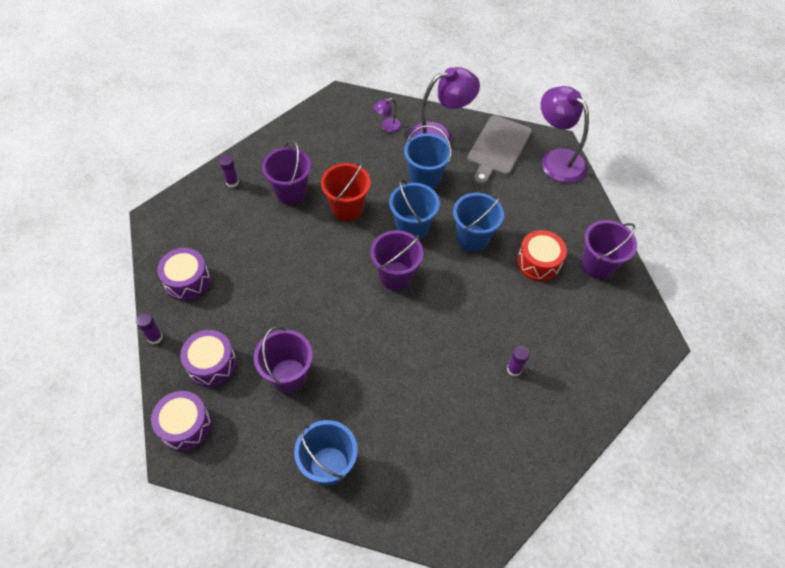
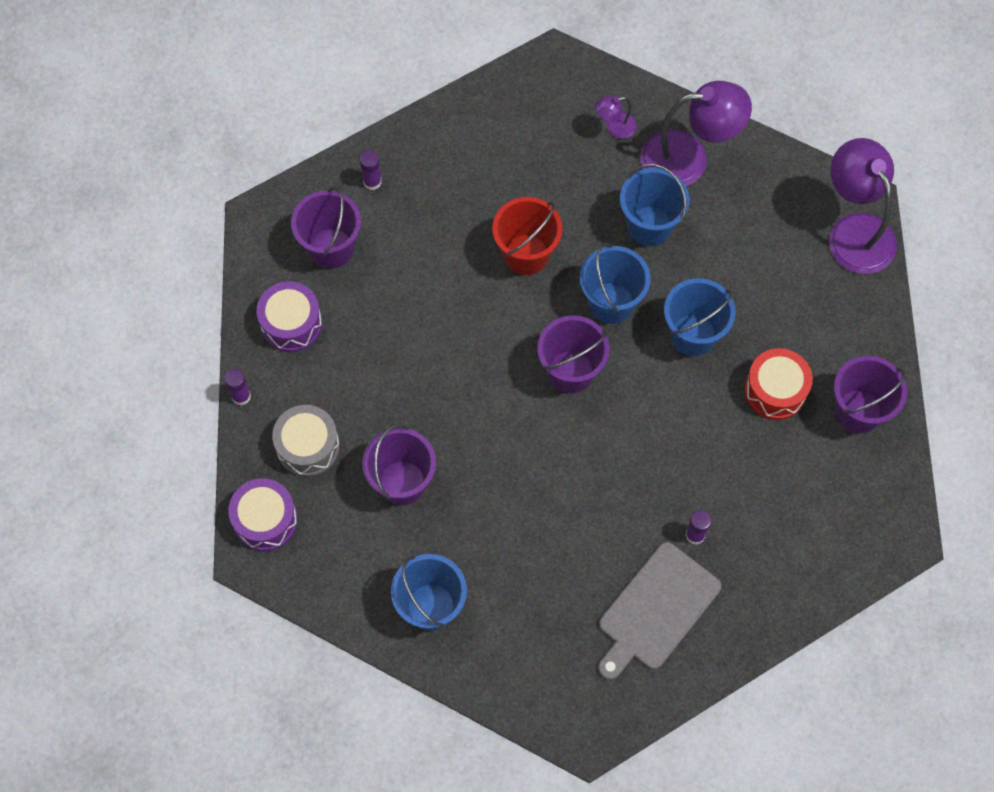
camera: 15 degrees right, 10 degrees up
purple drum [180,330,236,387] -> grey drum [272,405,340,477]
purple bucket [262,140,311,205] -> purple bucket moved to [291,187,361,269]
grey cutting board [467,115,532,185] -> grey cutting board moved to [598,542,722,680]

